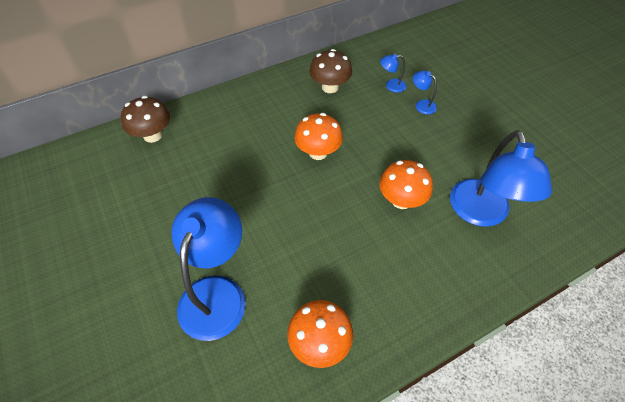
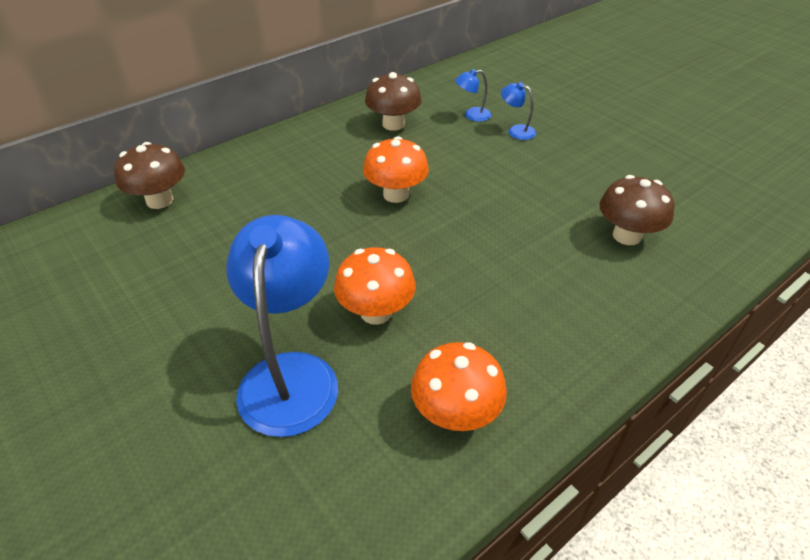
camera: 10 degrees left, 10 degrees down
orange mushroom [379,160,433,209] -> orange mushroom moved to [334,247,416,325]
blue lamp [450,130,552,227] -> brown mushroom [600,175,675,245]

